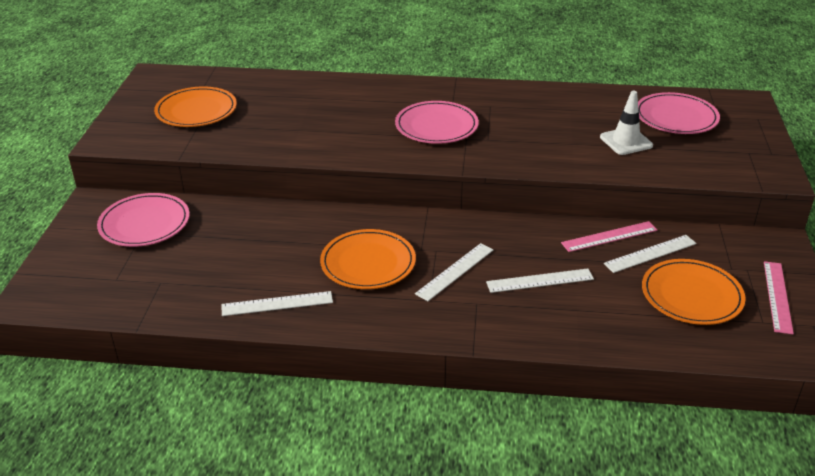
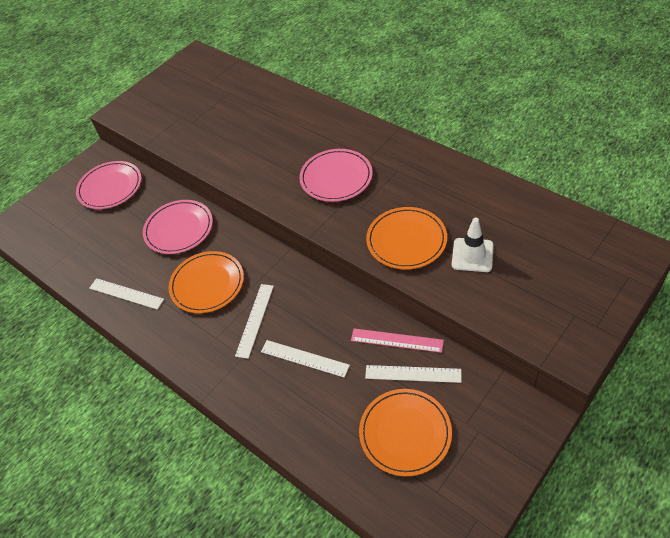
camera: 40 degrees right, 15 degrees up
orange plate [154,86,237,127] -> orange plate moved to [366,207,447,269]
white ruler [415,243,493,301] -> white ruler turned 60 degrees counterclockwise [235,284,274,359]
pink plate [638,92,720,134] -> pink plate moved to [143,200,213,254]
pink ruler [764,261,794,334] -> none

